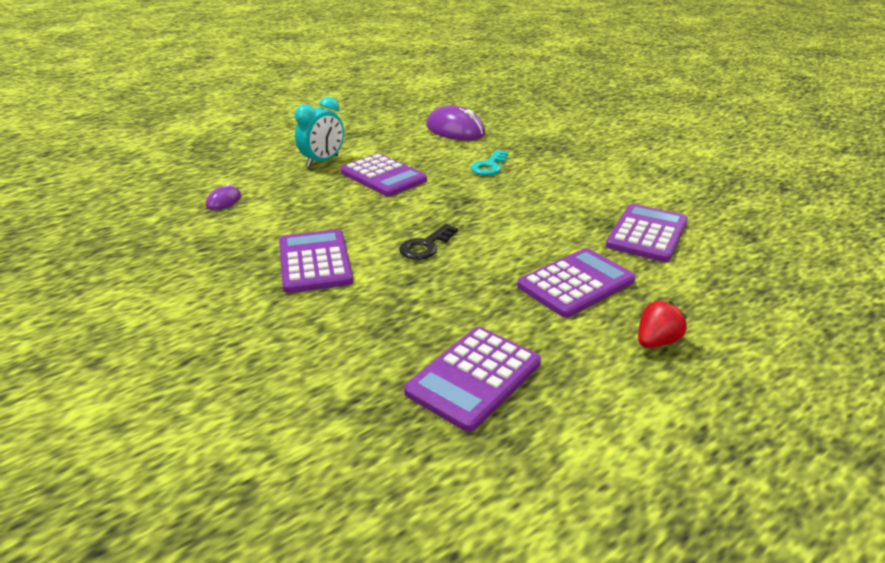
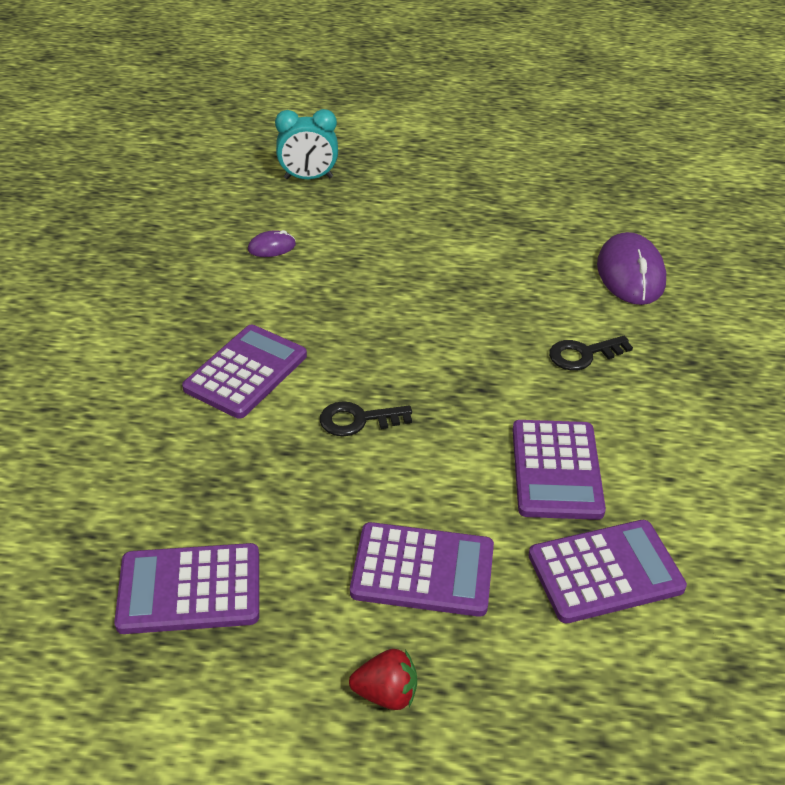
camera: 45 degrees right, 10 degrees up
turquoise clock [295,97,344,167] -> turquoise clock moved to [275,109,338,179]
purple calculator [341,153,427,197] -> purple calculator moved to [513,420,606,520]
turquoise key [471,150,508,175] -> black key [549,336,633,371]

